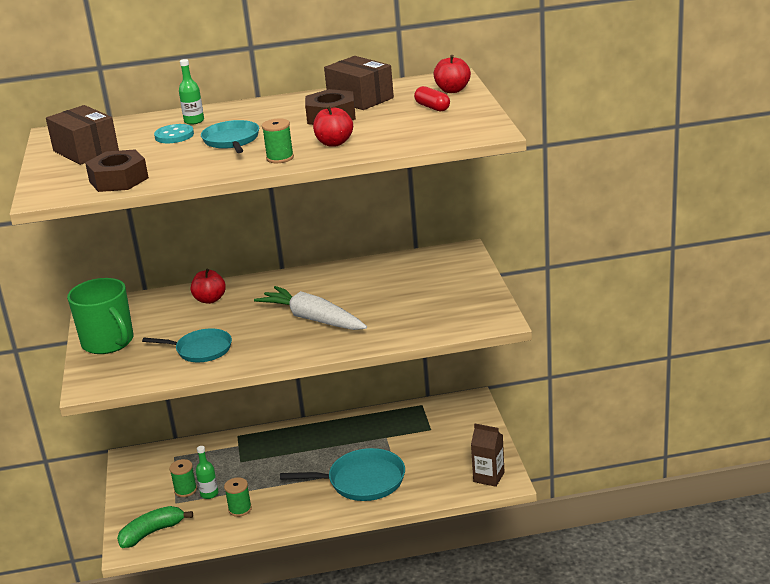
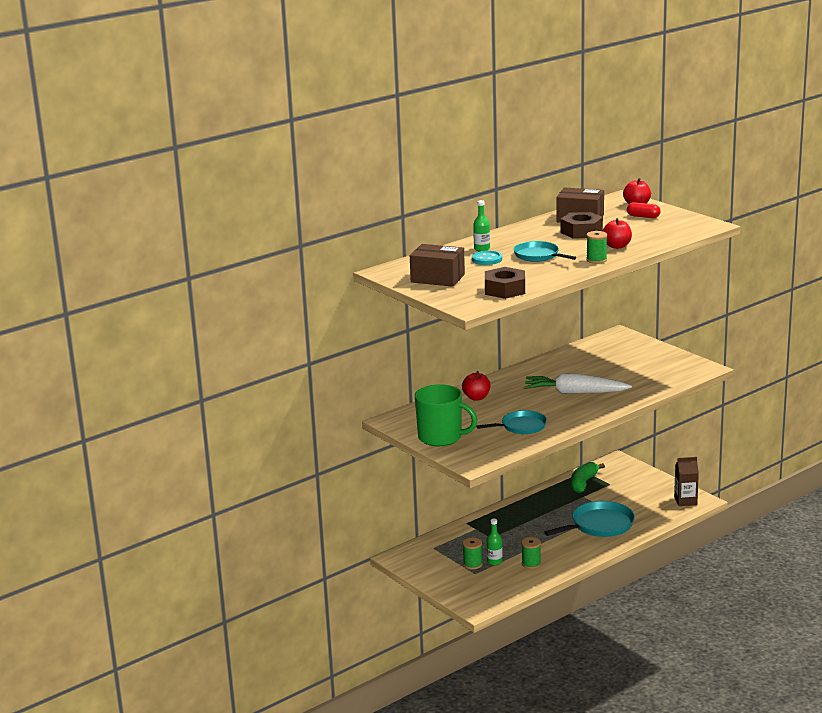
camera: 30 degrees left, 5 degrees down
green banana [117,506,193,548] -> green banana moved to [571,462,605,493]

